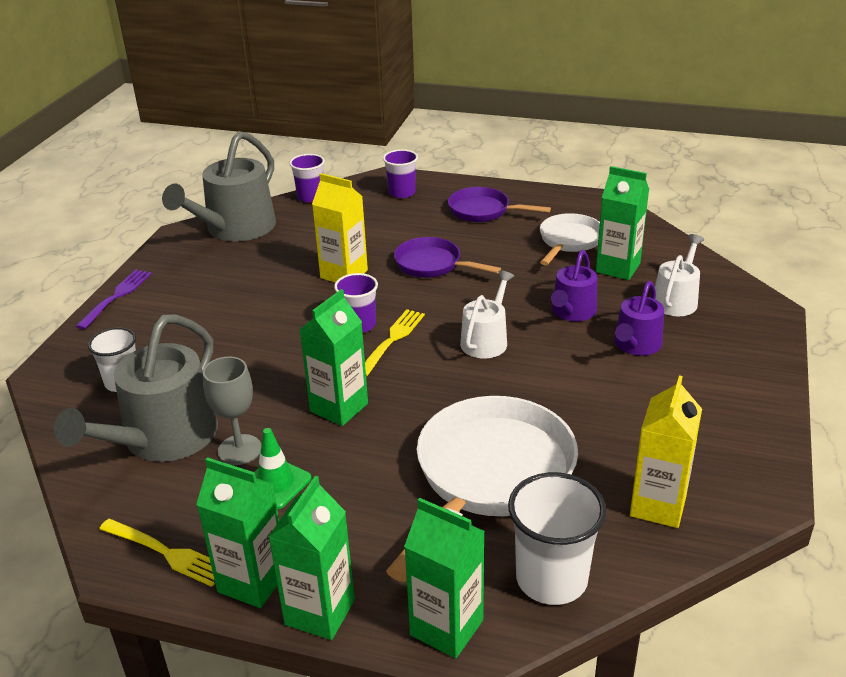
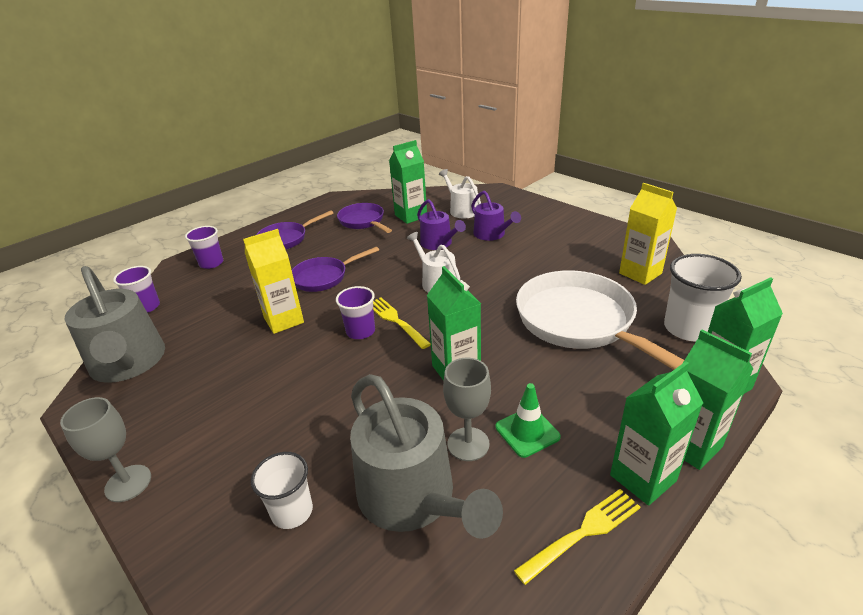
camera: 60 degrees left, 0 degrees up
purple fork [75,270,152,329] -> grey goblet [60,397,151,502]
white pan [540,213,600,266] -> purple pan [337,203,392,233]

